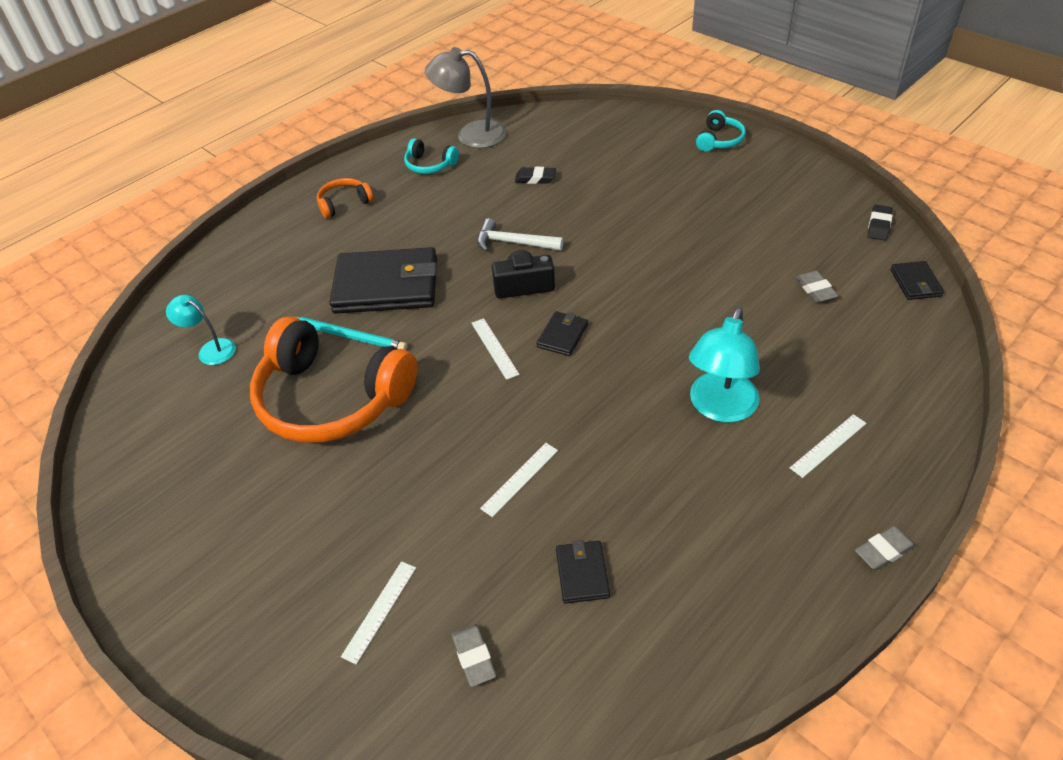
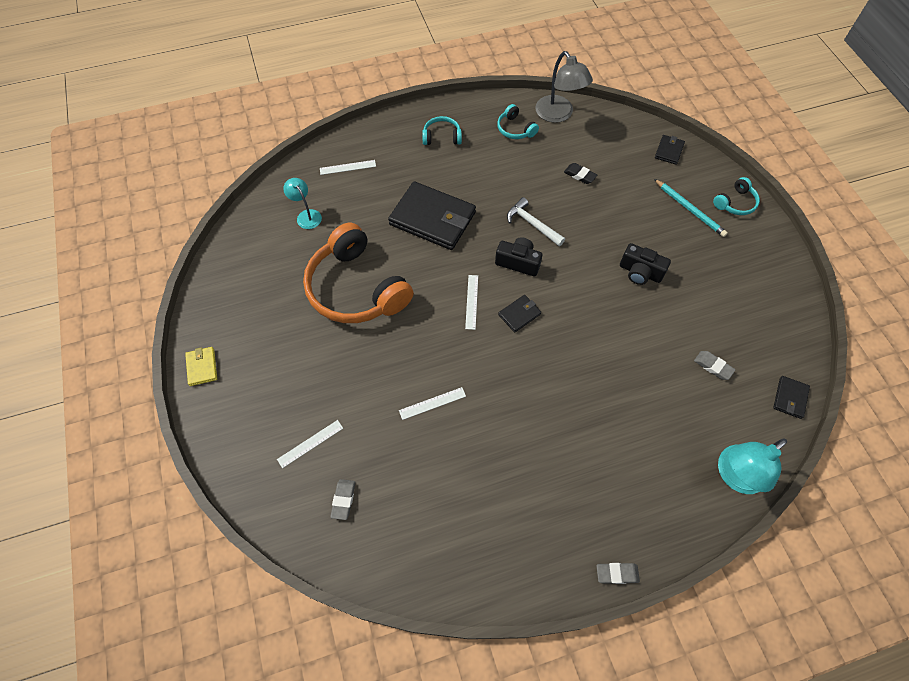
camera: 25 degrees right, 15 degrees up
turquoise pencil [295,317,407,350] -> turquoise pencil moved to [654,179,728,237]
orange headphones [317,178,374,218] -> turquoise headphones [422,116,462,145]
grey lamp [425,47,506,148] -> grey lamp turned 150 degrees counterclockwise [535,51,593,123]
black wallet [556,540,610,604] -> black wallet moved to [655,135,685,165]
turquoise lamp [689,307,760,423] -> turquoise lamp moved to [718,439,787,494]
white ruler [790,414,866,478] -> white ruler moved to [320,160,376,175]
grey eraser [796,271,839,303] -> grey eraser turned 60 degrees counterclockwise [694,351,735,380]
black eraser [868,205,893,241] -> none
none -> yellow wallet [185,347,217,386]
none -> black camera [620,243,671,285]

